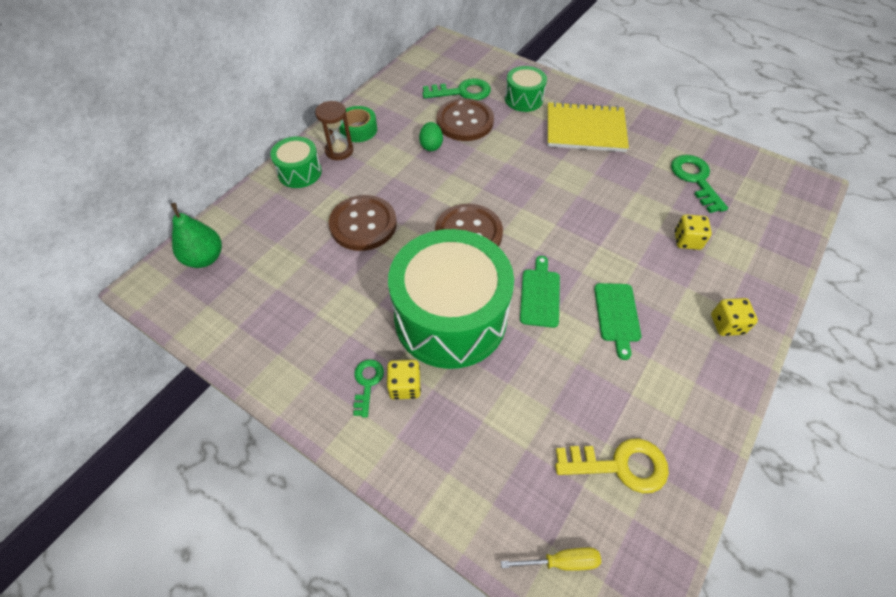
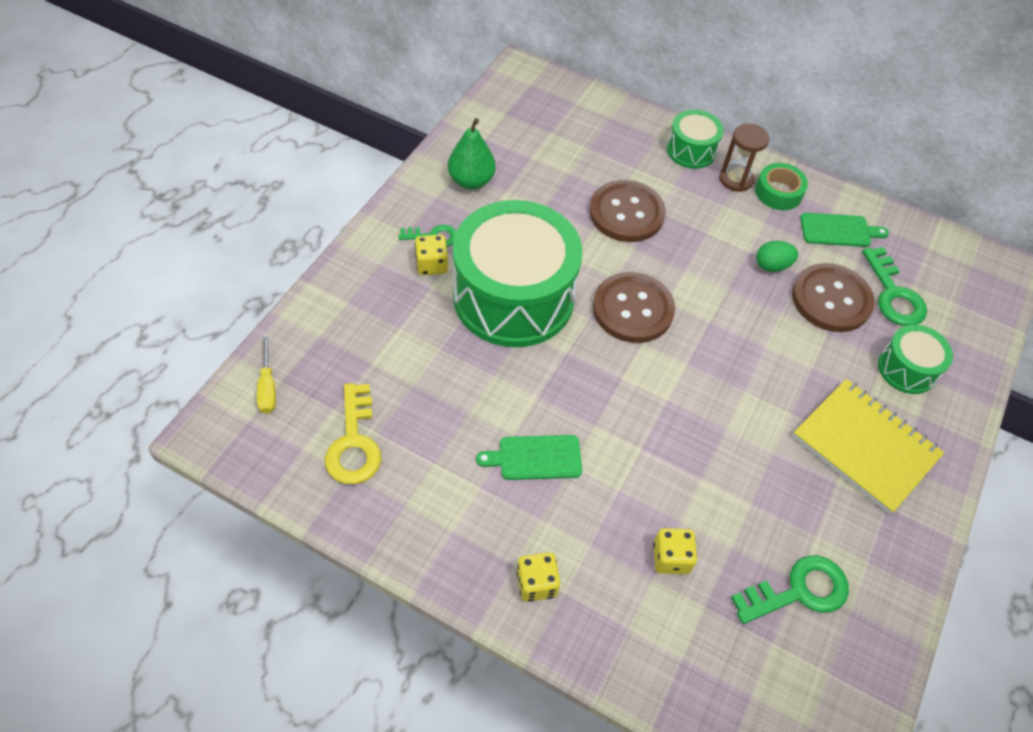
camera: 80 degrees right, 0 degrees up
green pear [171,203,222,268] -> green pear moved to [448,118,496,189]
green cutting board [520,256,560,328] -> green cutting board moved to [800,213,889,247]
yellow notebook [548,101,629,152] -> yellow notebook turned 45 degrees counterclockwise [793,379,944,514]

